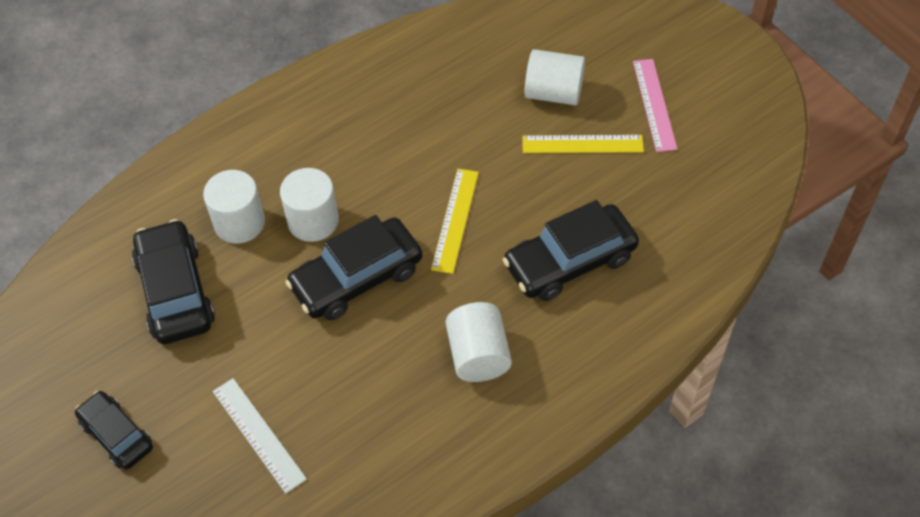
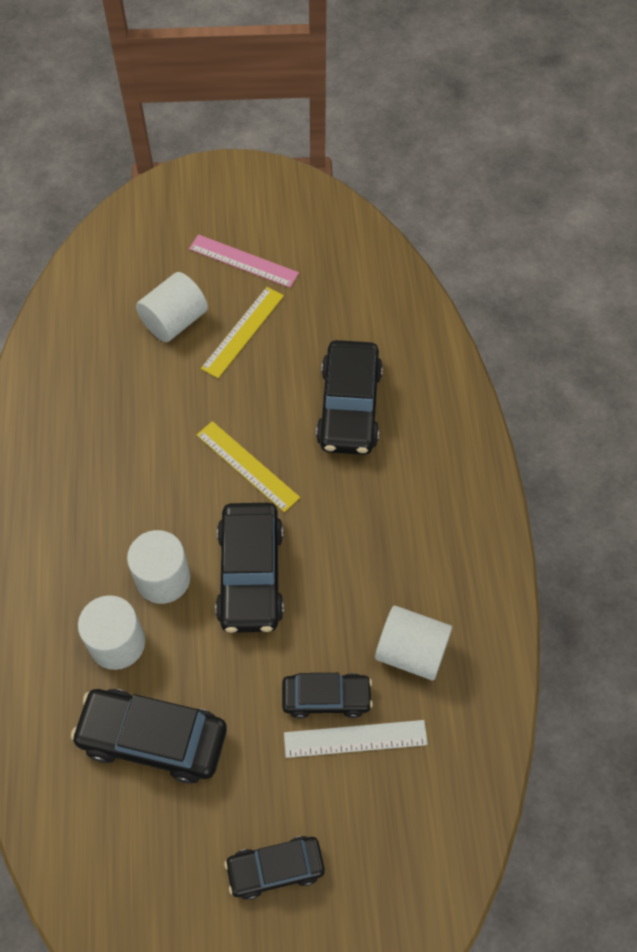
camera: 60 degrees left, 5 degrees up
white cylinder [445,302,512,382] -> white cylinder moved to [375,606,452,680]
none -> black car [282,673,373,719]

